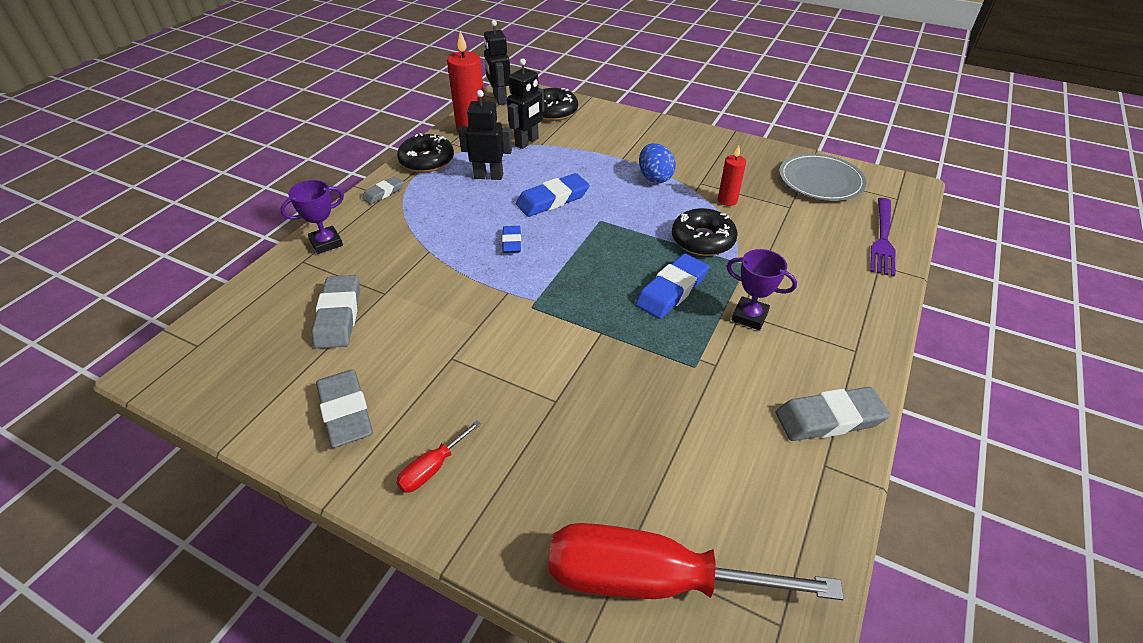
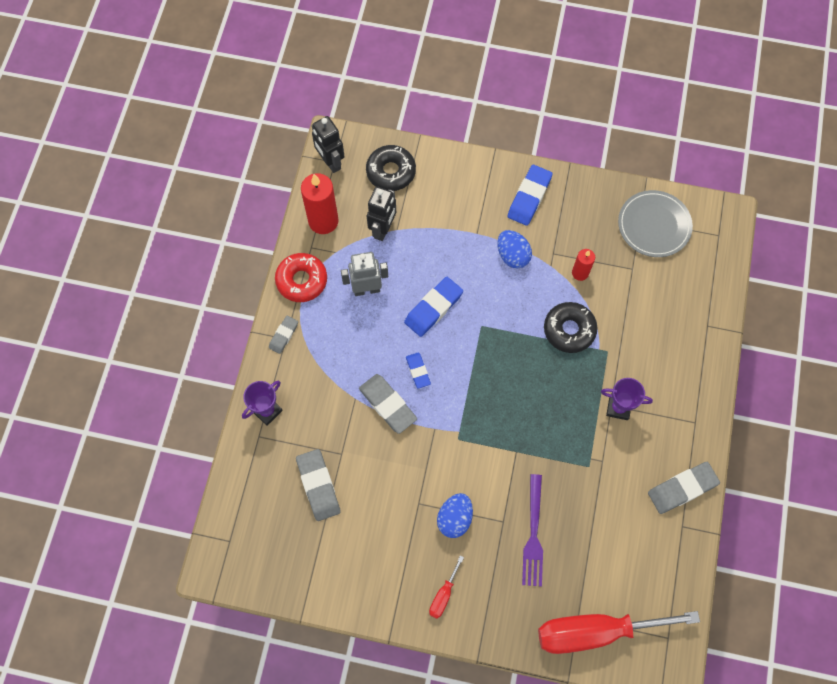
camera: 15 degrees left, 25 degrees up
grey eraser [316,369,373,448] -> grey eraser moved to [359,374,417,434]
black donut [397,133,454,173] -> red donut [275,253,327,302]
black robot [458,90,512,180] -> grey robot [341,252,388,296]
blue eraser [635,254,709,319] -> blue eraser moved to [507,165,553,226]
purple fork [870,198,895,277] -> purple fork moved to [522,474,543,587]
none -> blue egg [437,493,473,538]

